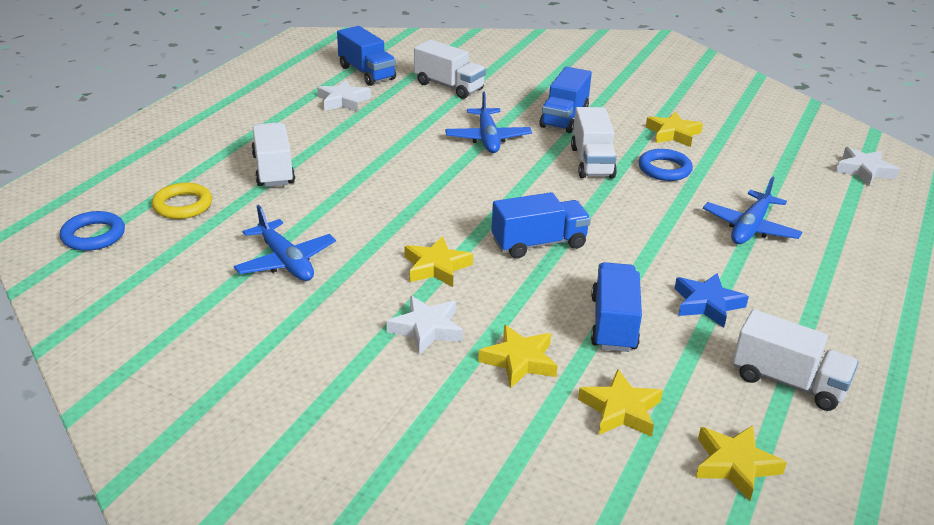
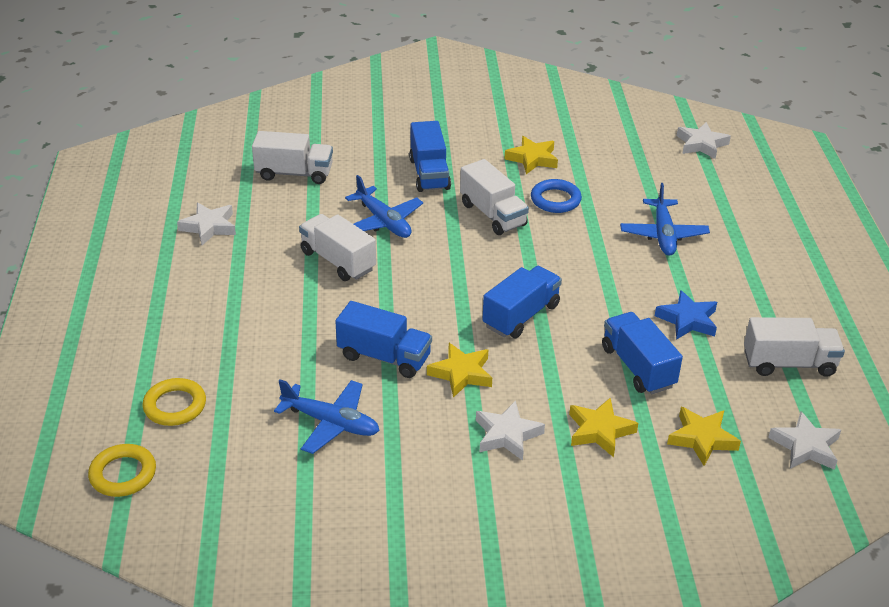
camera: 30 degrees left, 5 degrees up
blue ring [60,211,125,251] -> yellow ring [88,444,156,497]
white truck [251,122,295,187] -> white truck moved to [299,214,376,281]
blue truck [337,26,396,86] -> blue truck moved to [335,301,432,378]
yellow star [696,425,787,501] -> white star [768,411,841,470]

